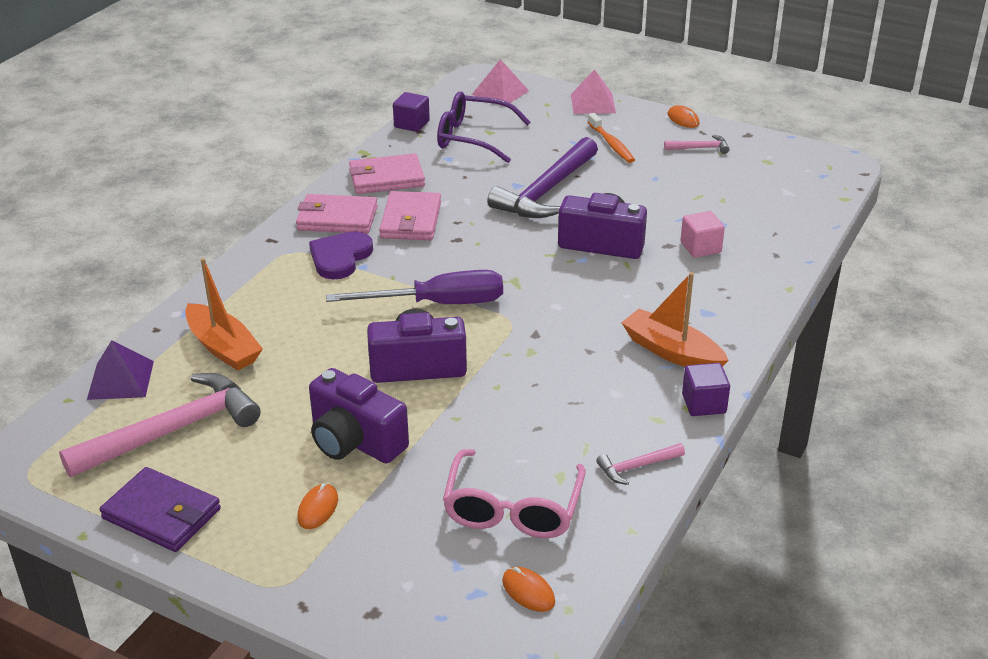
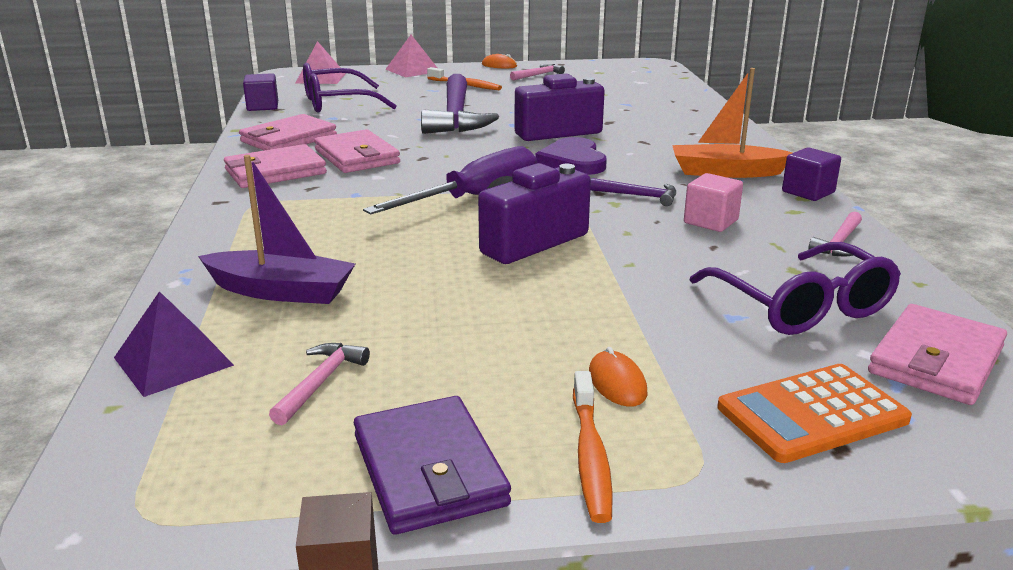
camera: 35 degrees left, 10 degrees down
pink hammer [59,373,261,477] -> pink hammer [269,343,370,425], size x0.45
purple wallet [100,467,221,552] -> purple wallet turned 75 degrees clockwise [354,396,511,535]
orange boat [185,258,263,371] -> purple boat [198,155,355,304]
purple heart [309,231,373,279] -> purple heart moved to [535,137,607,175]
purple camera [309,368,409,464] -> none
pink glasses [443,449,586,538] -> purple glasses [689,242,901,335]
orange mouse [502,567,555,612] -> pink wallet [868,304,1007,405]
pink cube [680,211,725,258] -> pink cube moved to [684,173,743,232]
none -> orange toothbrush [573,371,613,523]
none -> purple hammer [590,178,676,206]
none -> orange calculator [717,364,912,463]

